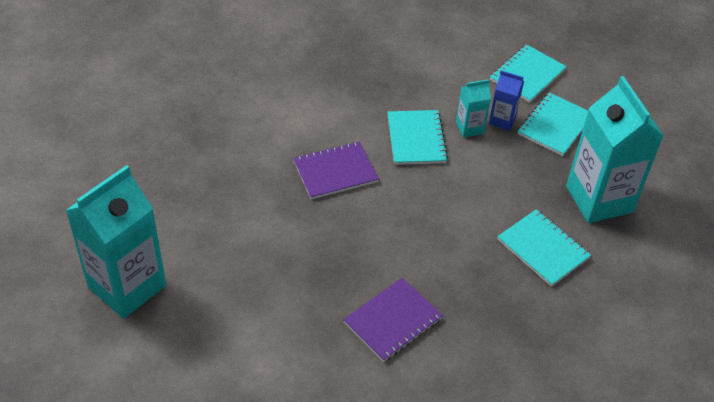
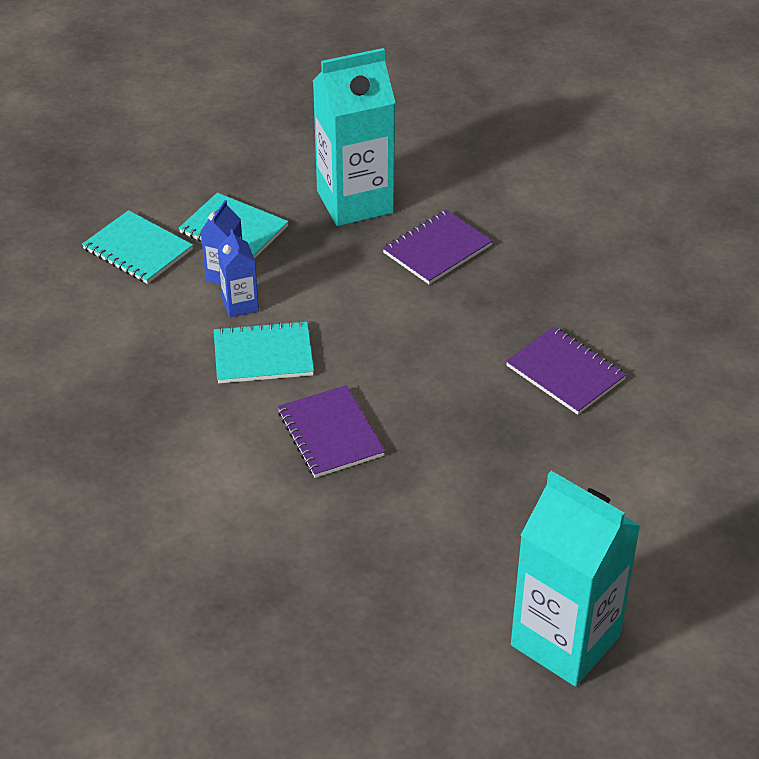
camera: 90 degrees left, 5 degrees down
turquoise carton [456,79,491,138] -> blue carton [217,229,259,317]
turquoise notebook [497,209,591,287] -> purple notebook [382,210,493,284]

